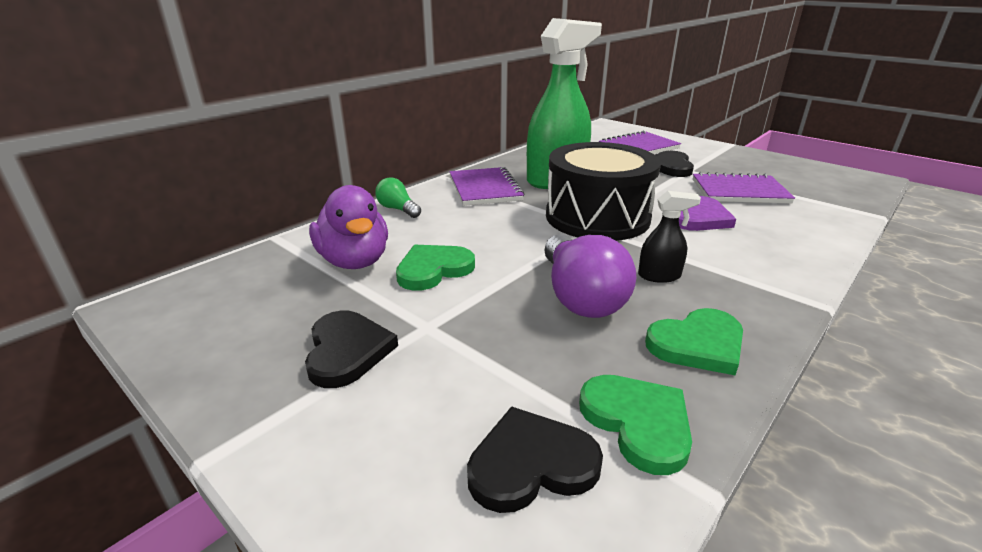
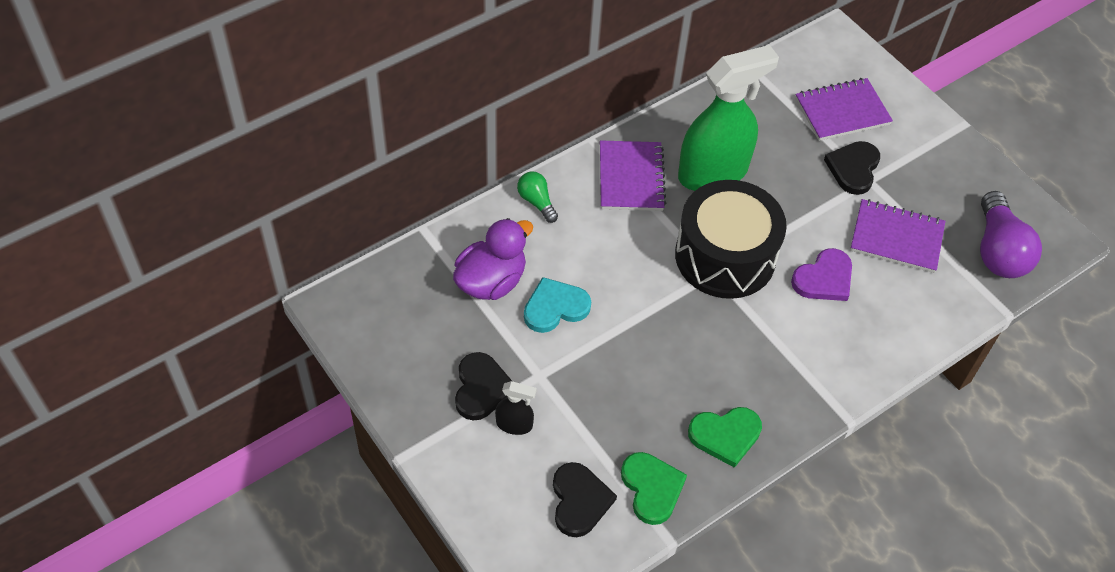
camera: 10 degrees right, 25 degrees up
purple duck [309,185,388,269] -> purple duck turned 120 degrees counterclockwise [453,218,533,300]
green heart [396,245,475,291] -> turquoise heart [524,277,591,333]
black heart [467,406,603,513] -> black heart turned 90 degrees clockwise [553,462,617,537]
purple light bulb [544,234,636,318] -> purple light bulb moved to [980,191,1042,278]
black spray bottle [638,191,701,283] -> black spray bottle moved to [495,381,537,435]

